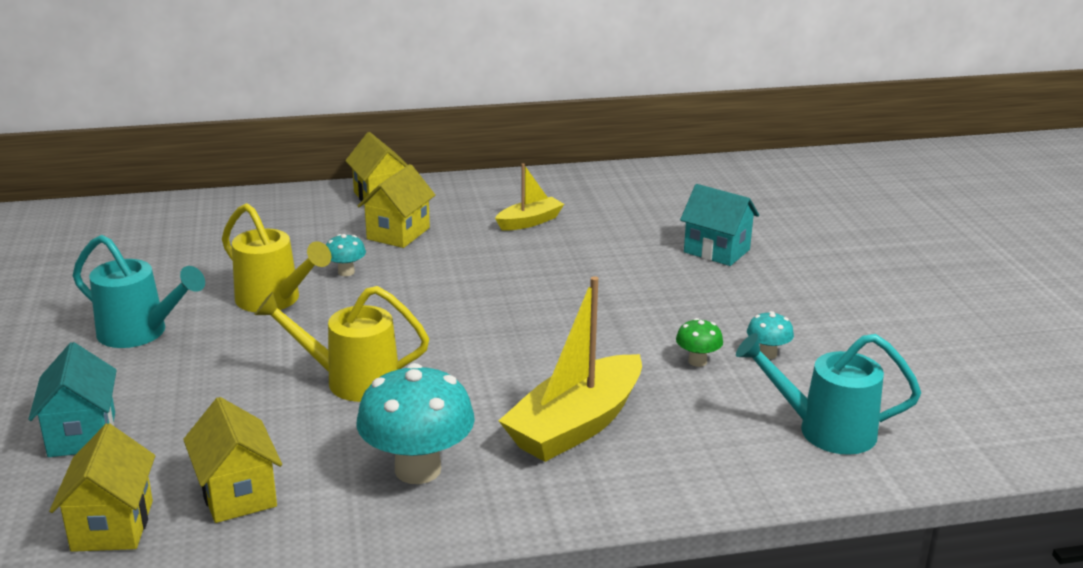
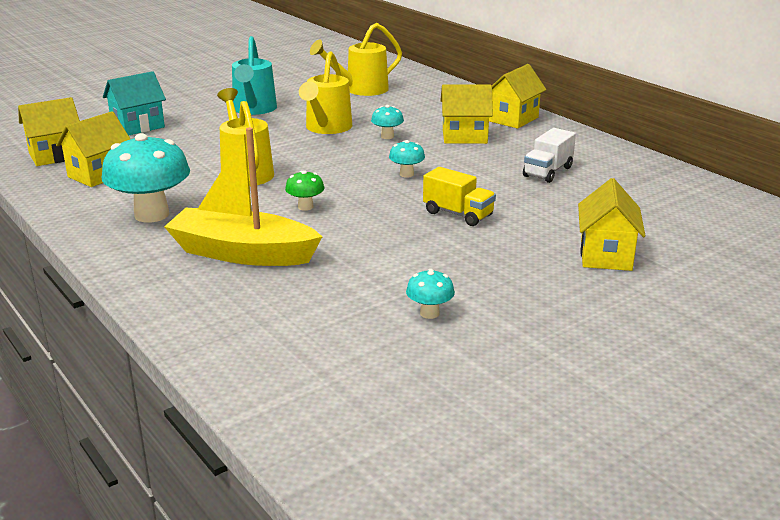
camera: 65 degrees right, 0 degrees up
yellow boat [495,163,564,231] -> white truck [523,128,576,183]
green mushroom [676,318,723,367] -> green mushroom moved to [285,170,324,211]
turquoise house [680,184,759,266] -> yellow house [578,178,646,271]
turquoise watering can [736,333,921,455] -> none
none -> yellow watering can [310,23,402,96]
none -> turquoise mushroom [389,140,425,178]
none -> yellow truck [423,167,496,226]

